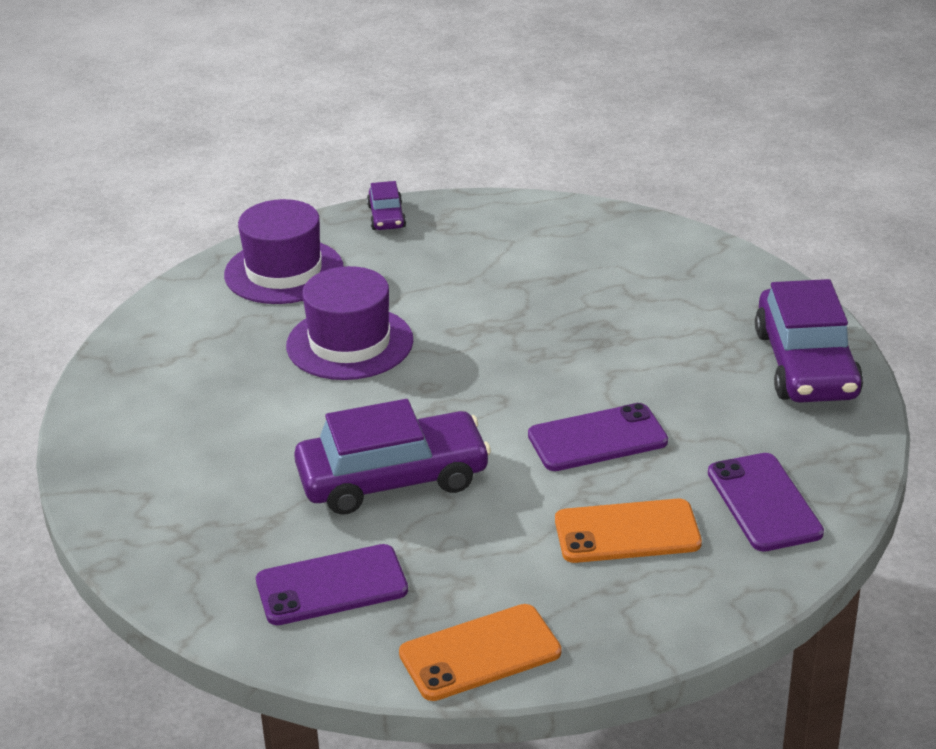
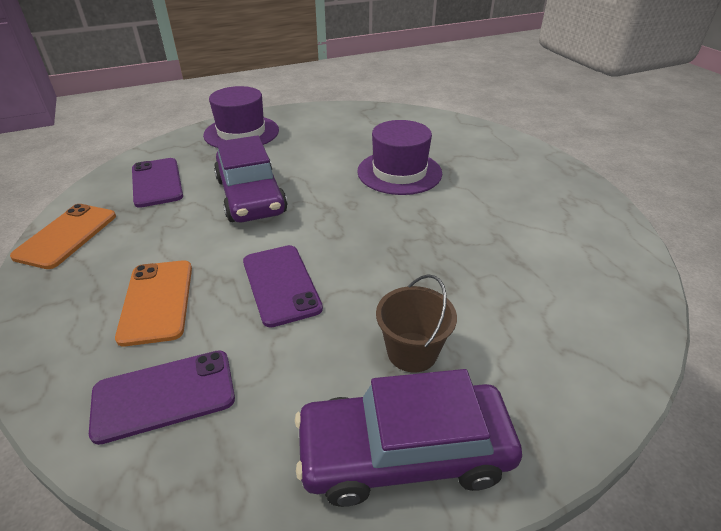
camera: 85 degrees right, 5 degrees up
purple hat [224,199,344,304] -> purple hat moved to [203,86,279,148]
purple car [367,181,406,230] -> none
orange phone [399,604,561,701] -> orange phone turned 45 degrees clockwise [10,204,116,269]
none -> brown bucket [376,274,457,372]

